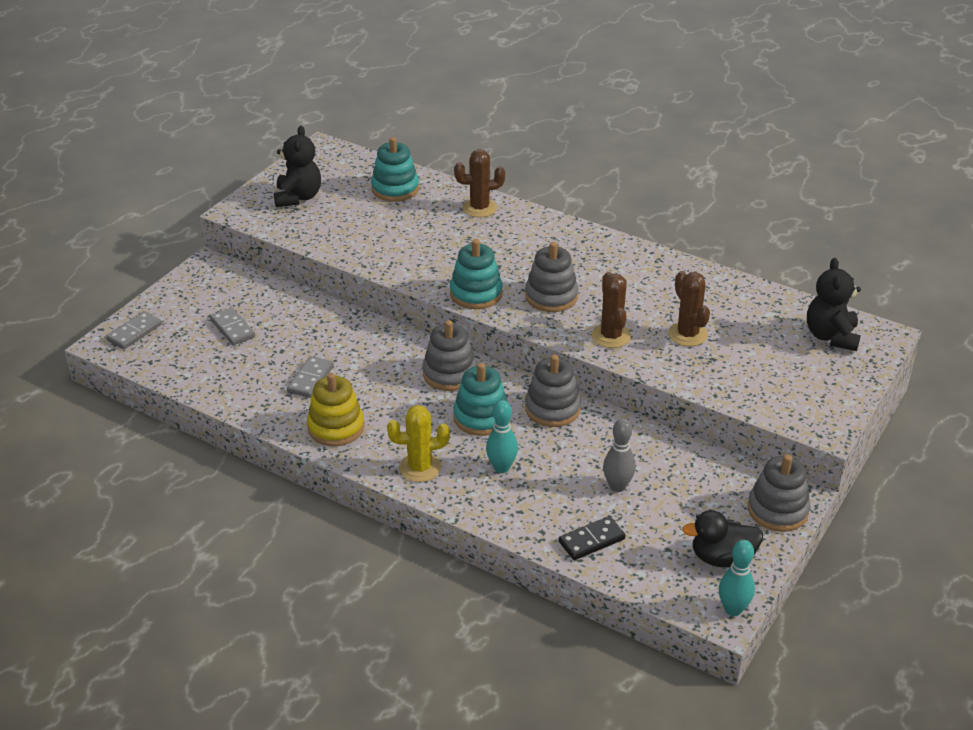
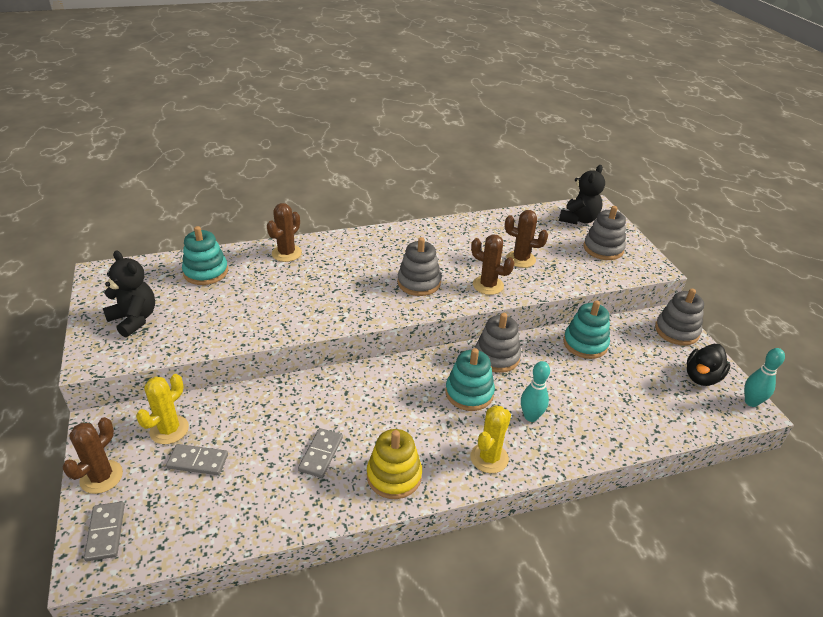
camera: 50 degrees left, 0 degrees up
grey domino [287,356,334,398] -> grey domino turned 45 degrees clockwise [298,428,343,478]
grey stacking toy [423,320,477,391] -> grey stacking toy moved to [584,206,626,260]
turquoise stacking toy [450,239,503,309] -> turquoise stacking toy moved to [563,301,610,359]
black domino [559,516,625,560] -> none
grey bowling pin [603,419,636,492] -> none
black teddy bear [807,258,861,351] -> black teddy bear turned 105 degrees counterclockwise [559,165,605,224]
none -> brown cactus [62,417,123,494]
none -> yellow cactus [136,374,189,444]

